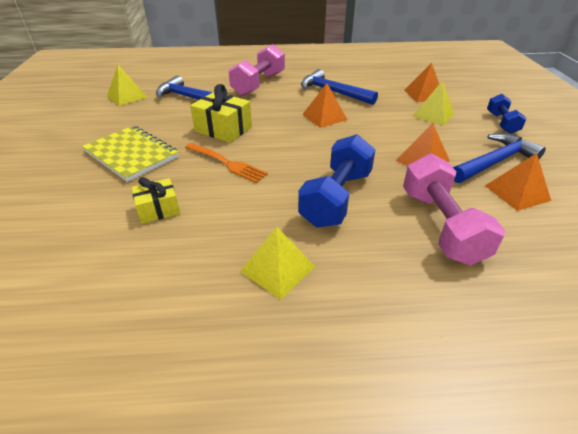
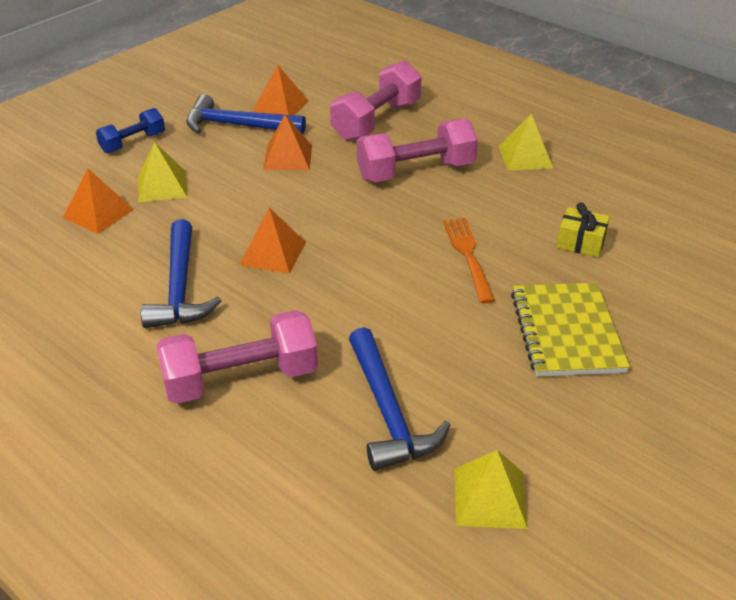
camera: 135 degrees left, 0 degrees up
yellow gift [190,84,252,143] -> none
blue dumbbell [298,134,376,228] -> pink dumbbell [357,119,478,182]

